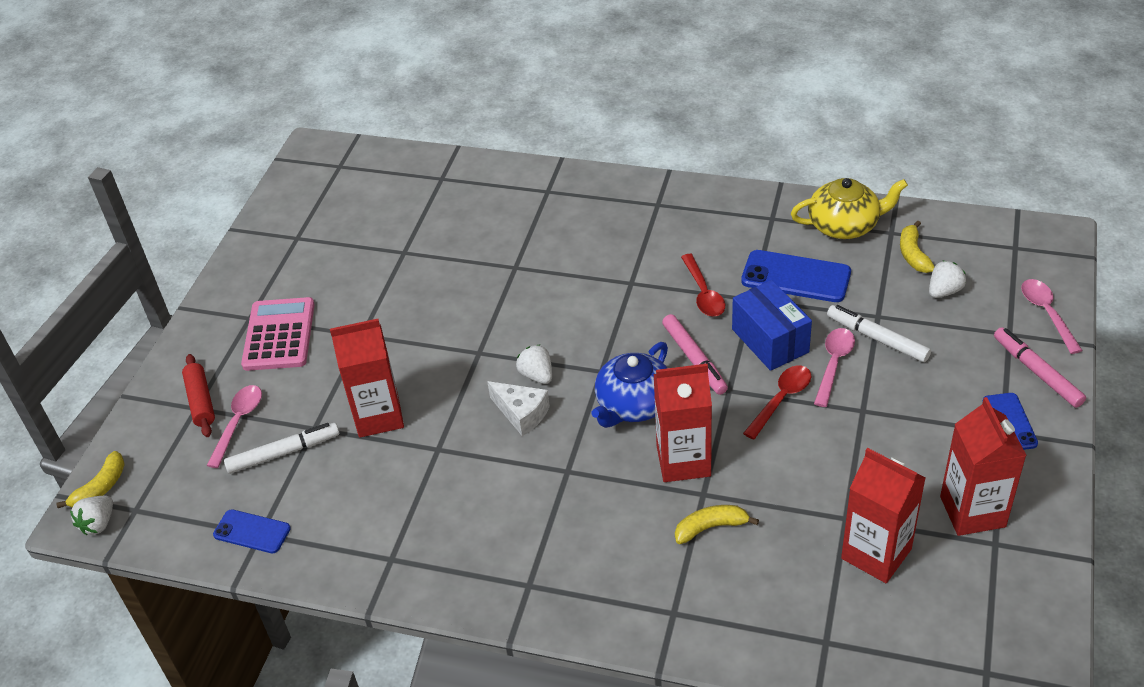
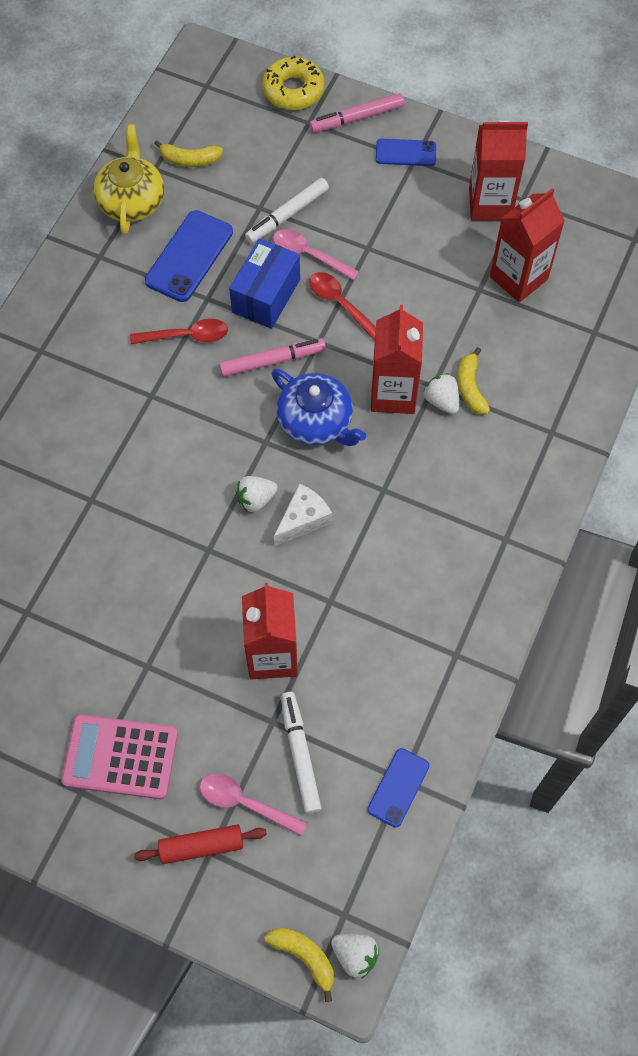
camera: 85 degrees left, 20 degrees up
blue box [732,280,812,371] -> blue box turned 45 degrees counterclockwise [229,238,300,329]
white strawberry [929,260,966,298] -> white strawberry moved to [423,373,459,414]
pink spoon [1021,279,1083,354] -> yellow donut [262,56,325,110]

